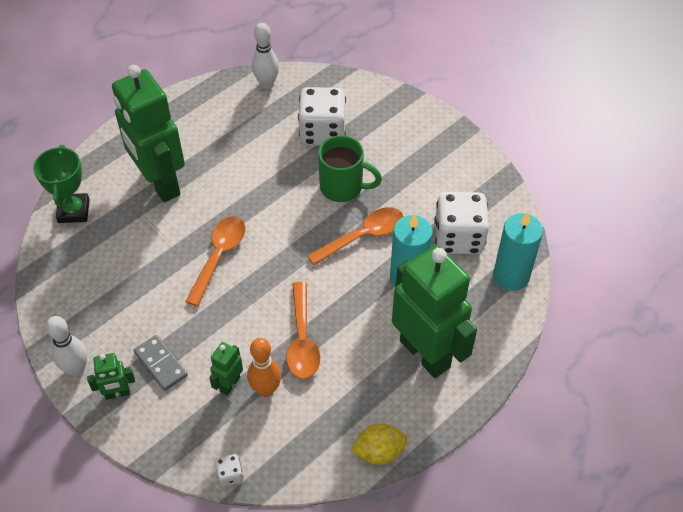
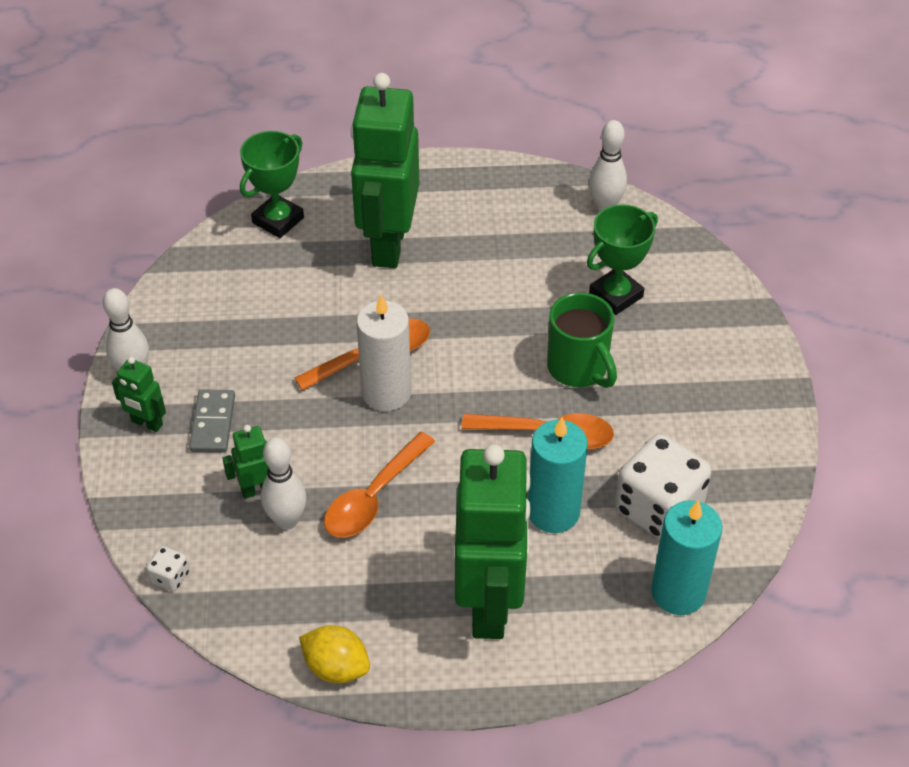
camera: 40 degrees right, 5 degrees down
orange bowling pin [247,338,281,397] -> white bowling pin [261,437,307,530]
white dice [298,87,346,145] -> green trophy [587,204,658,315]
none -> white candle [356,295,411,411]

